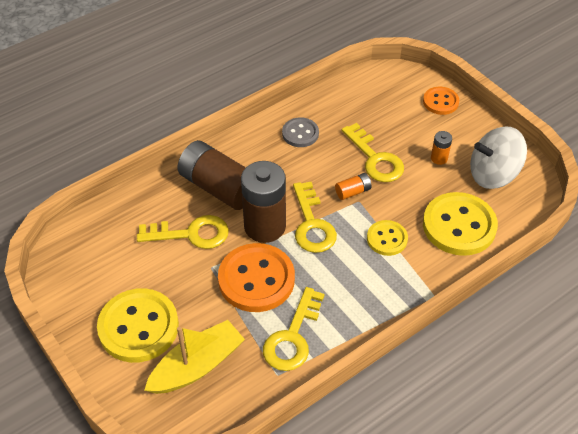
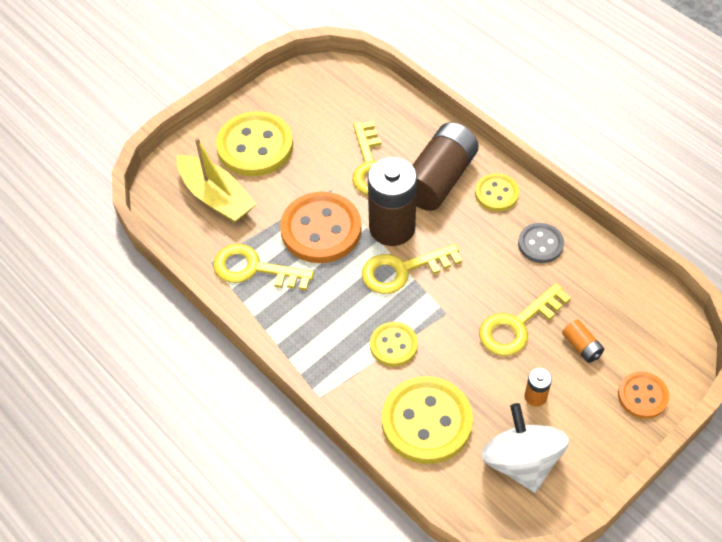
camera: 85 degrees right, 5 degrees up
orange battery [335,173,372,200] -> orange battery moved to [562,320,604,363]
none -> yellow button [475,173,519,211]

